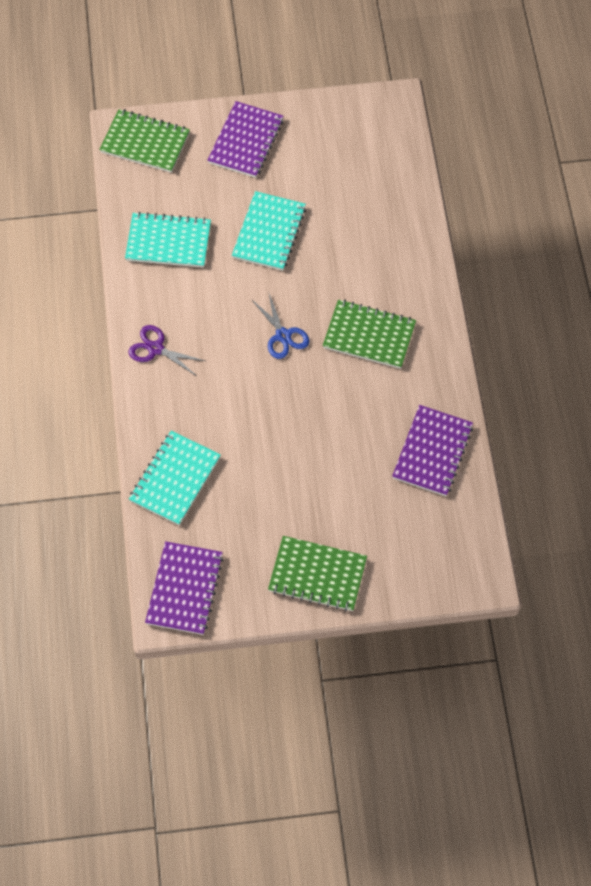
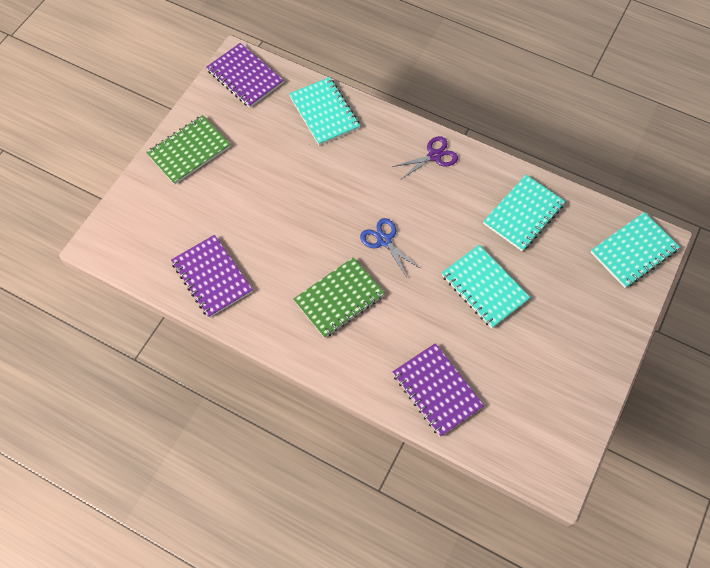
camera: 125 degrees right, 0 degrees up
green notebook [99,109,190,173] -> turquoise notebook [591,212,680,288]
purple notebook [207,101,283,178] -> purple notebook moved to [393,343,484,437]
blue scissors [251,291,309,359] -> blue scissors turned 45 degrees clockwise [360,218,421,276]

